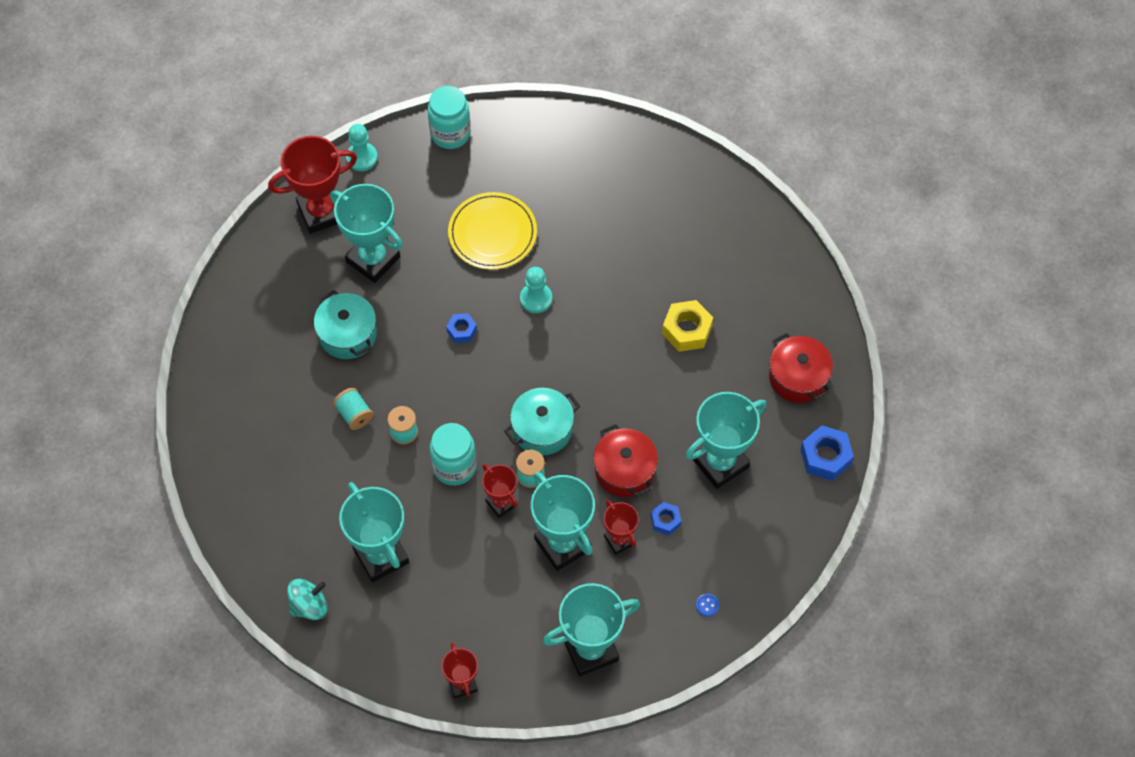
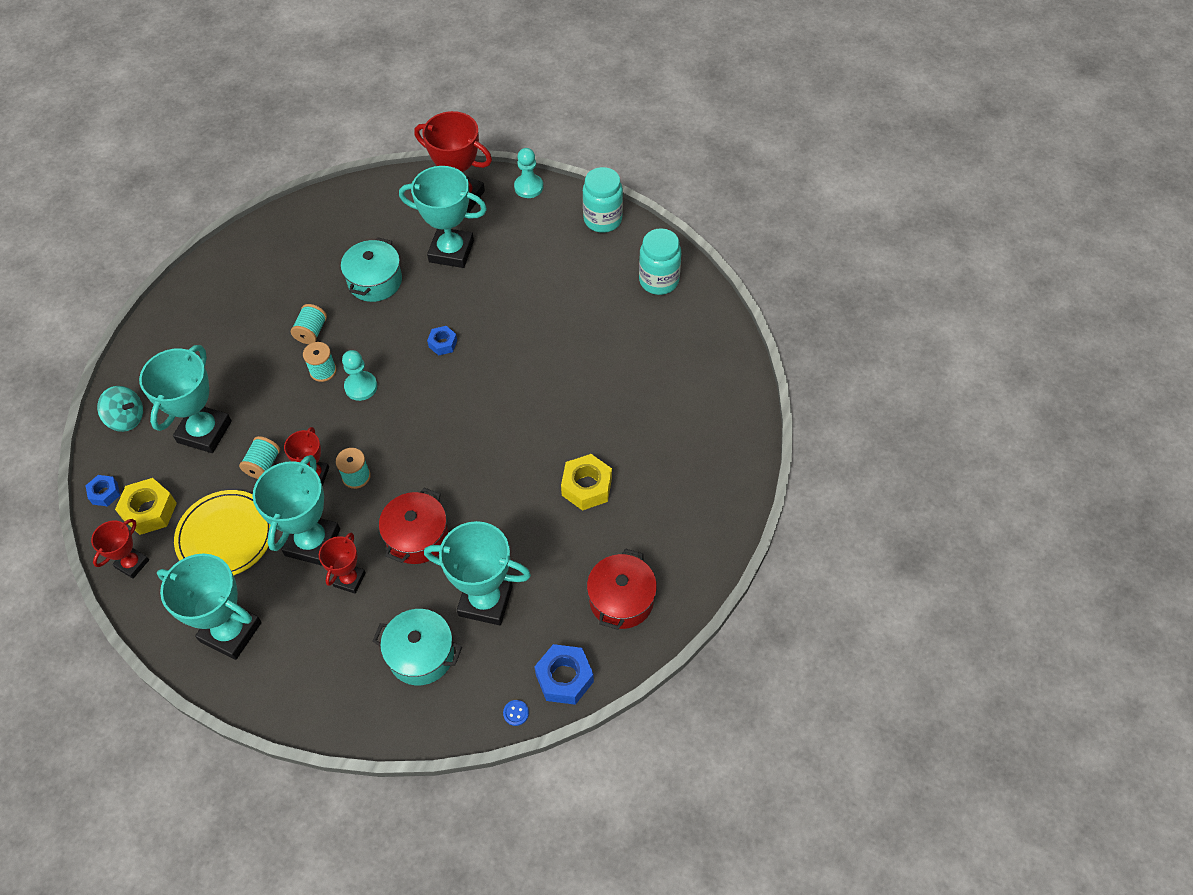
camera: 50 degrees right, 5 degrees down
turquoise trophy [330,184,403,283] -> turquoise trophy turned 75 degrees counterclockwise [399,166,487,268]
turquoise jar [430,423,477,486] -> turquoise jar moved to [639,228,681,295]
yellow plate [448,192,537,270] -> yellow plate moved to [174,490,270,575]
turquoise pot [504,388,580,456] -> turquoise pot moved to [373,609,462,685]
turquoise pawn [520,267,552,313] -> turquoise pawn moved to [342,350,377,401]
blue nut [651,502,681,535] -> blue nut moved to [86,475,120,507]
blue button [696,593,719,617] -> blue button moved to [503,700,529,726]
none -> yellow nut [115,478,177,535]
none -> turquoise spool [239,436,280,479]

